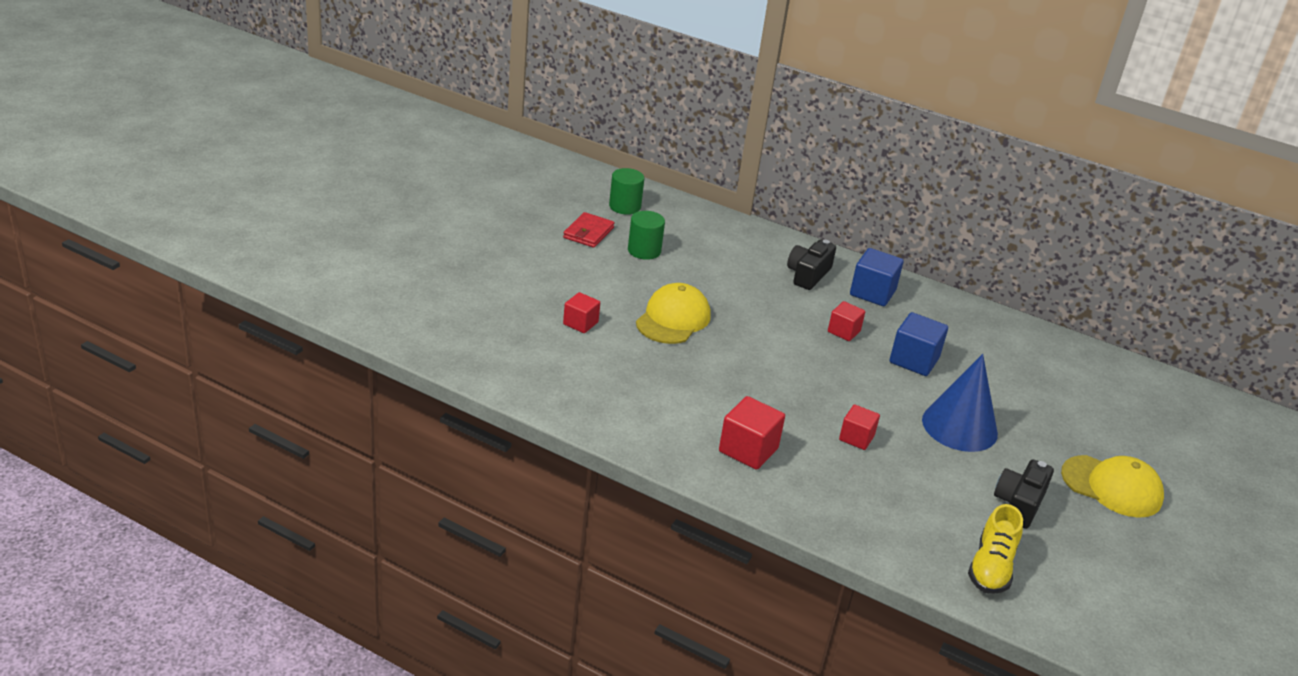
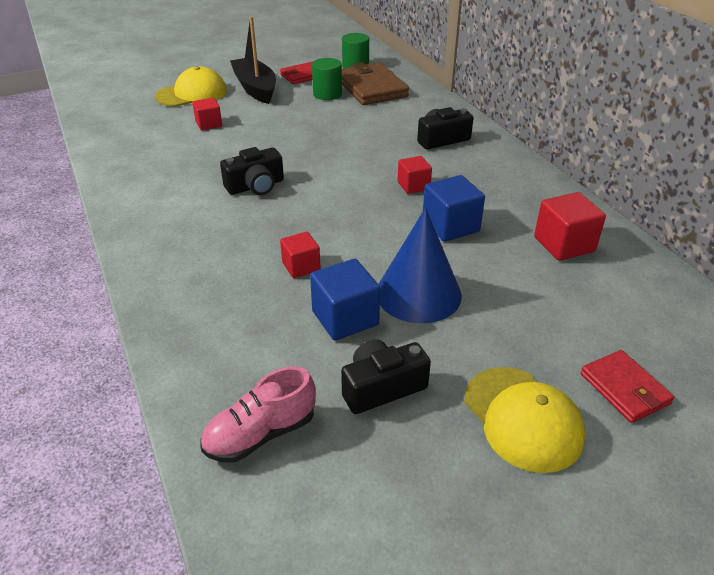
camera: 40 degrees right, 5 degrees up
yellow cap [636,283,711,344] -> yellow cap moved to [155,66,227,107]
red cube [719,396,785,470] -> red cube moved to [534,192,606,261]
blue cube [850,248,904,306] -> blue cube moved to [310,259,380,341]
yellow shoe [968,504,1023,594] -> pink shoe [200,367,316,463]
none -> black camera [220,147,284,195]
none -> black boat [230,16,276,104]
none -> brown wallet [342,62,409,105]
none -> red wallet [580,350,674,423]

